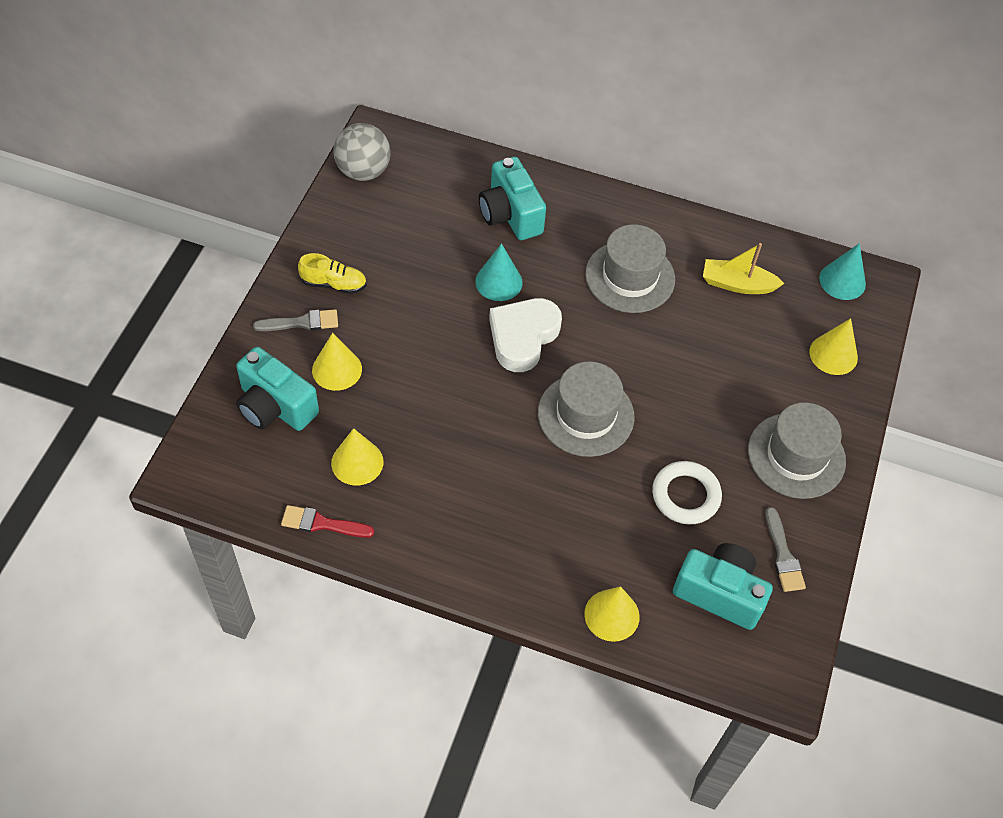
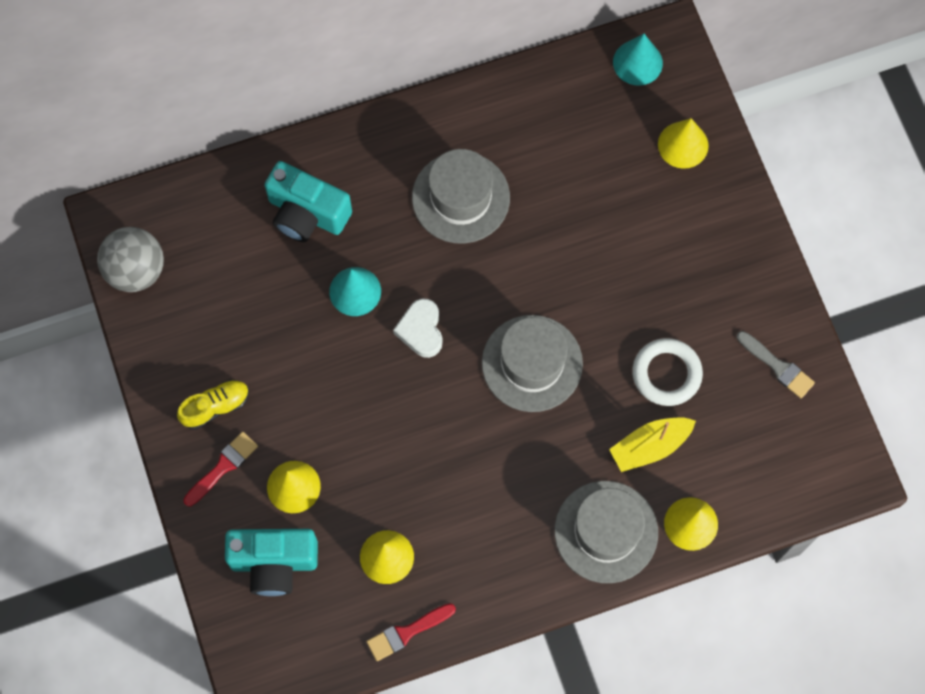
camera: 35 degrees left, 15 degrees up
grey brush [253,309,338,331] -> red brush [184,432,258,507]
white heart [489,298,562,372] -> white heart [393,299,443,358], size x0.65
turquoise camera [673,543,773,630] -> none
yellow boat [703,243,784,294] -> yellow boat moved to [609,417,696,472]
grey hat [748,402,846,499] -> grey hat moved to [554,481,658,583]

